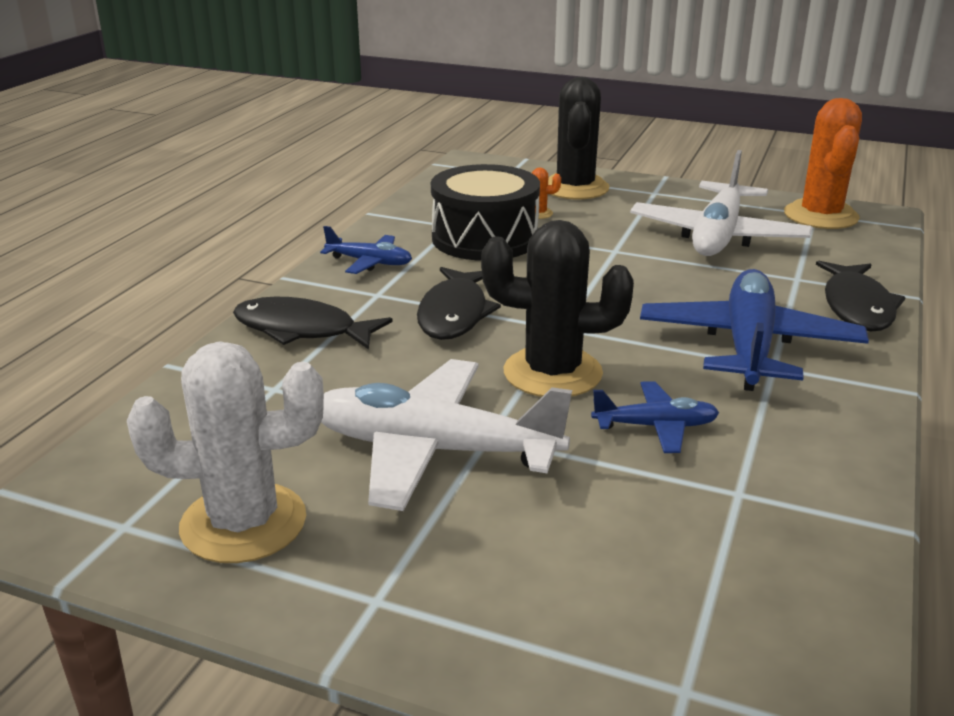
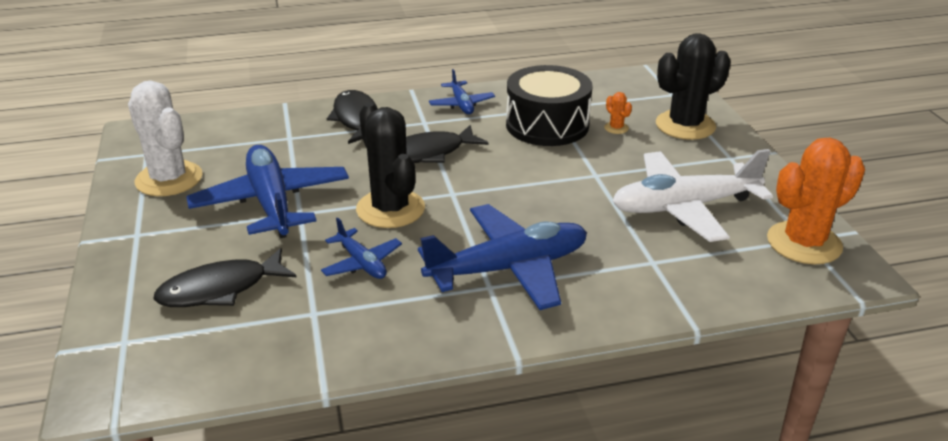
camera: 55 degrees right, 5 degrees up
white plane [321,359,572,511] -> blue plane [186,145,349,238]
black fish [816,261,906,331] -> black fish moved to [153,248,297,307]

